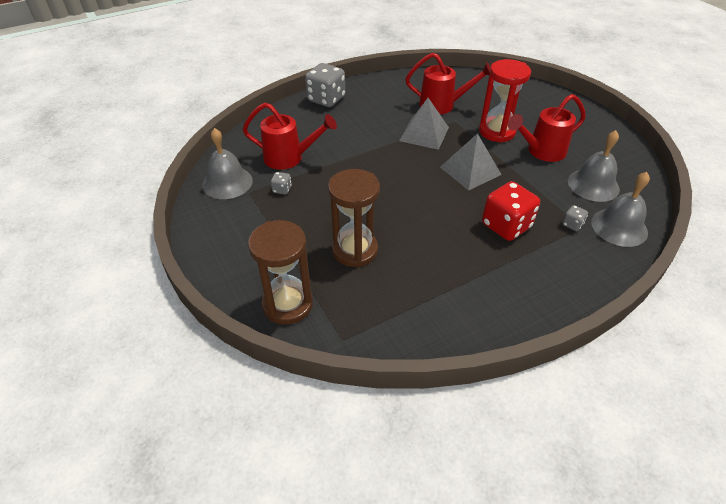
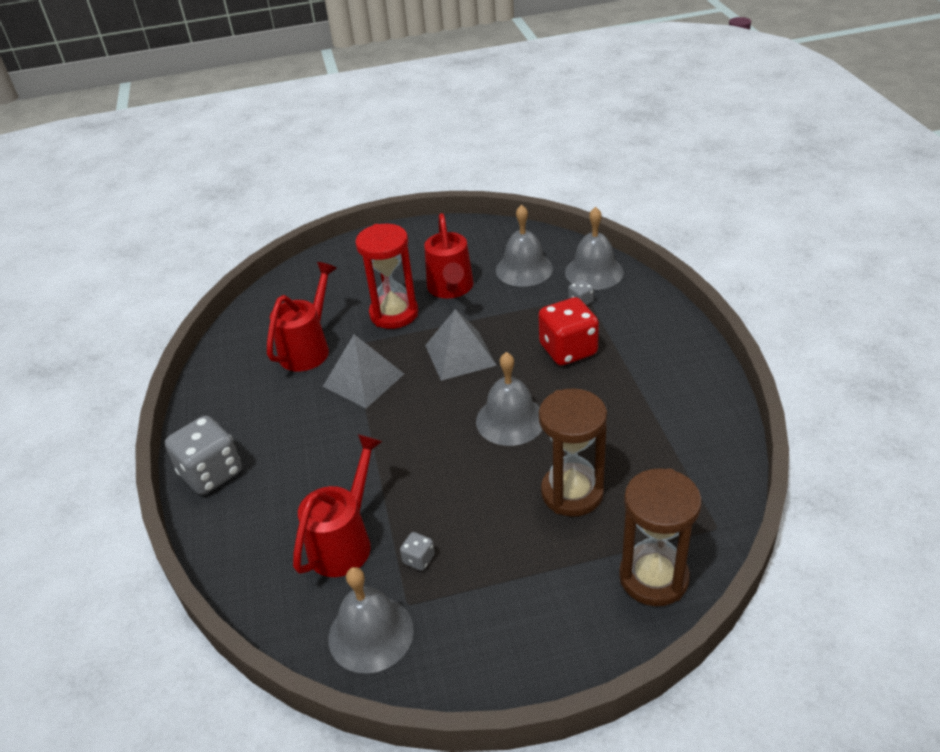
camera: 70 degrees left, 5 degrees down
none -> grey bell [476,352,543,446]

